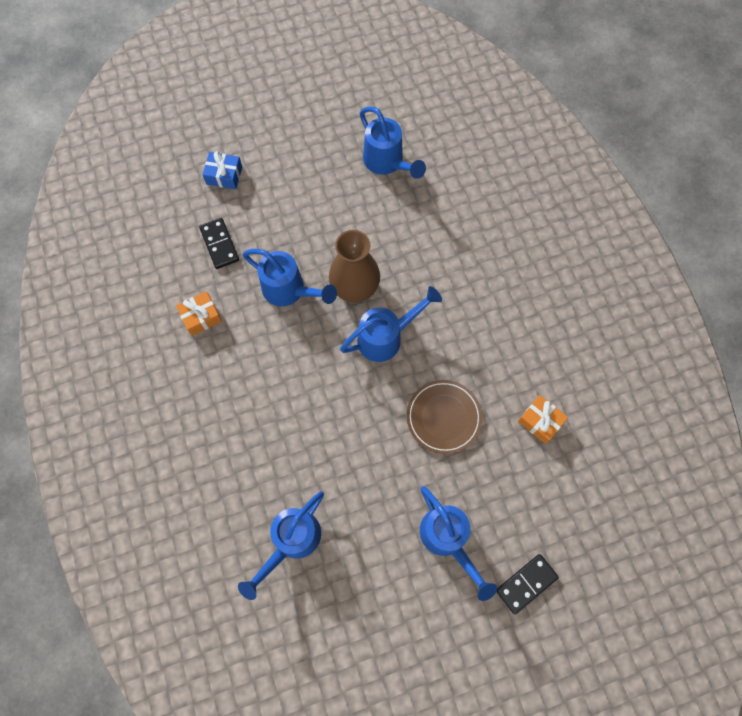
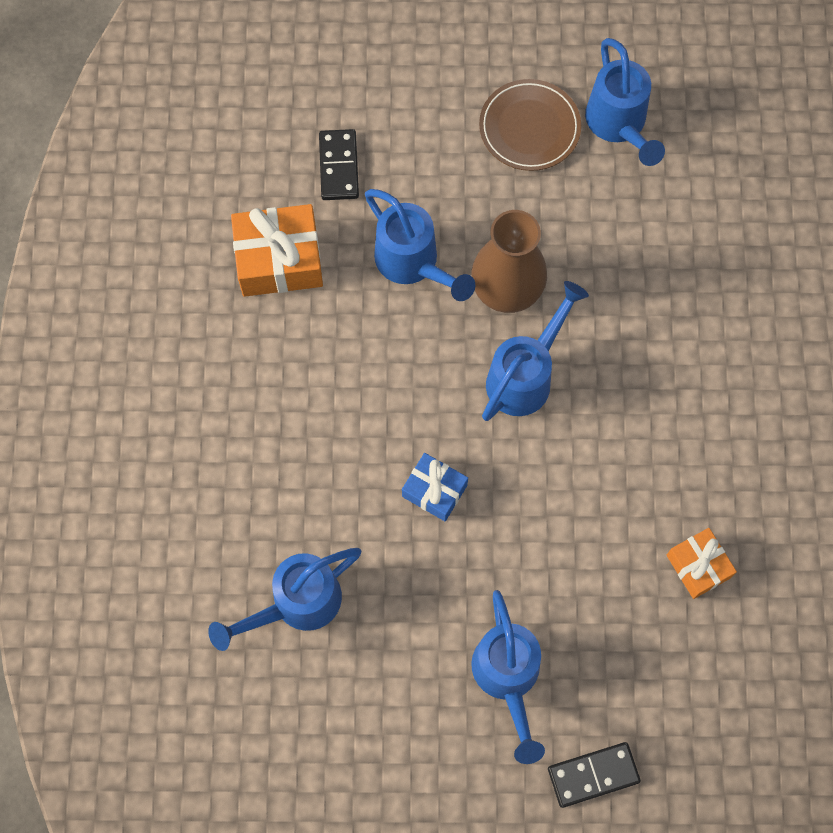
camera: 20 degrees right, 0 degrees up
orange gift [176,291,222,336] -> orange gift [231,204,323,297], size x1.66
blue gift [202,151,242,189] -> blue gift moved to [402,453,468,521]
blue watering can [340,286,442,362] -> blue watering can turned 45 degrees counterclockwise [482,281,589,421]
brown plate [407,380,482,454] -> brown plate moved to [479,79,581,171]

